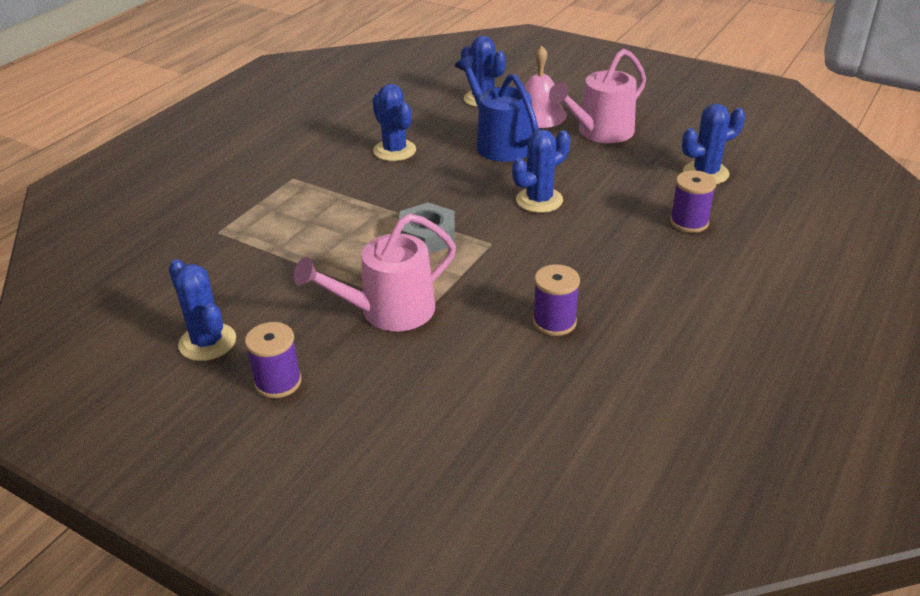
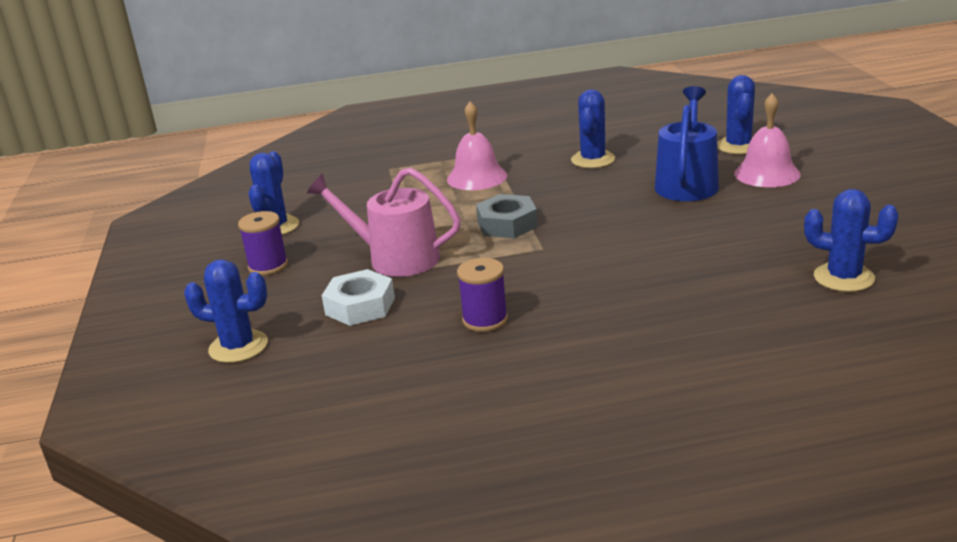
camera: 50 degrees right, 10 degrees down
blue cactus [512,129,570,213] -> blue cactus moved to [184,259,268,363]
pink watering can [549,48,646,143] -> none
purple spool [670,170,716,233] -> none
none -> white nut [322,269,395,326]
none -> pink bell [447,101,507,190]

